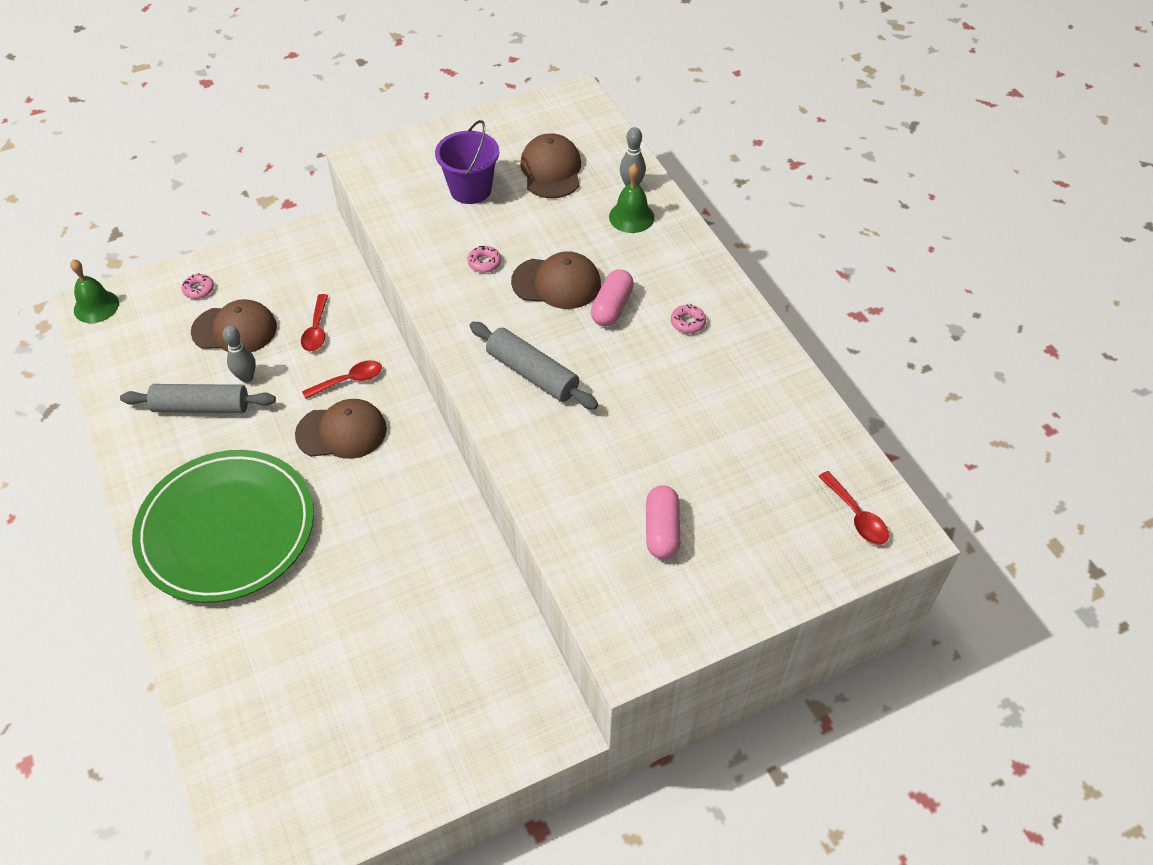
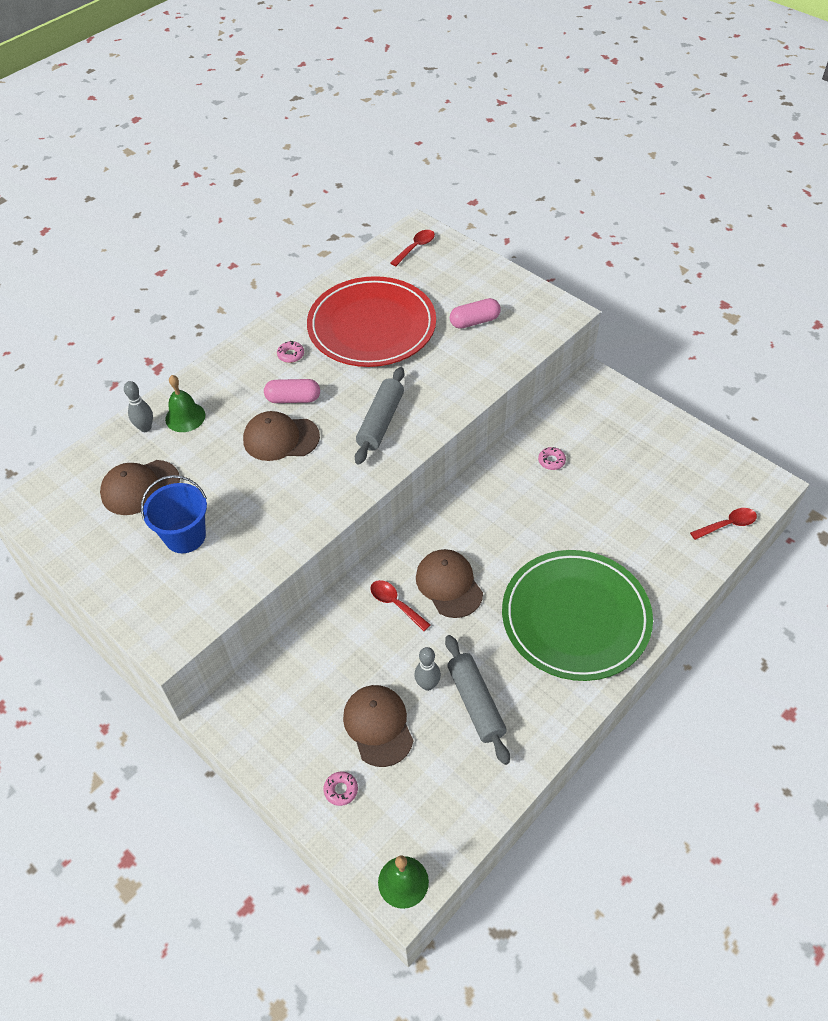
camera: 110 degrees left, 0 degrees up
red spoon [301,294,328,352] -> red spoon moved to [690,508,757,540]
purple bucket [435,120,499,204] -> blue bucket [141,475,207,553]
pink donut [467,246,501,273] -> pink donut moved to [538,447,566,470]
brown cap [511,251,601,309] -> brown cap turned 75 degrees counterclockwise [243,411,320,461]
none -> red plate [307,276,436,367]

